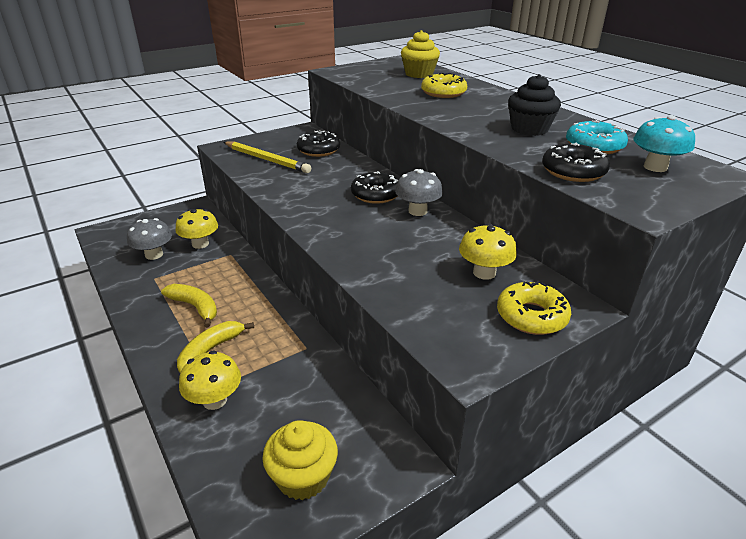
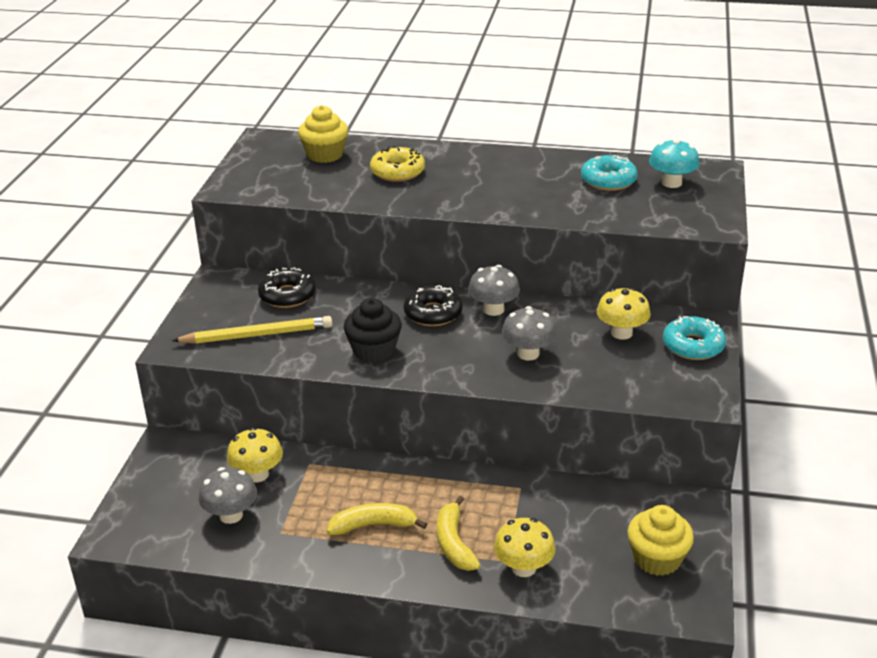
camera: 45 degrees left, 0 degrees up
yellow donut [497,281,571,335] -> turquoise donut [663,316,726,360]
black cupcake [508,74,561,136] -> black cupcake moved to [344,298,402,362]
black donut [542,143,610,182] -> none
none -> grey mushroom [502,306,557,361]

